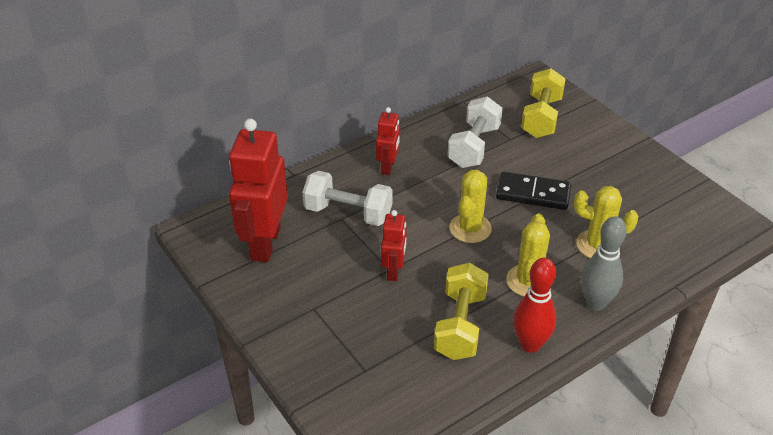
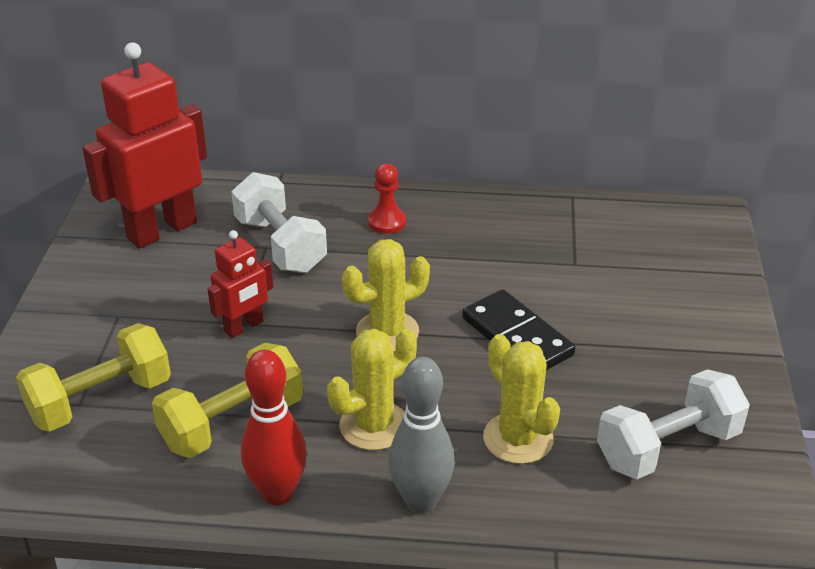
camera: 40 degrees right, 5 degrees down
red robot [376,107,400,175] -> red pawn [368,164,406,234]
white dumbbell [447,96,503,168] -> white dumbbell moved to [597,369,750,479]
yellow dumbbell [521,68,566,138] -> yellow dumbbell moved to [16,323,171,432]

